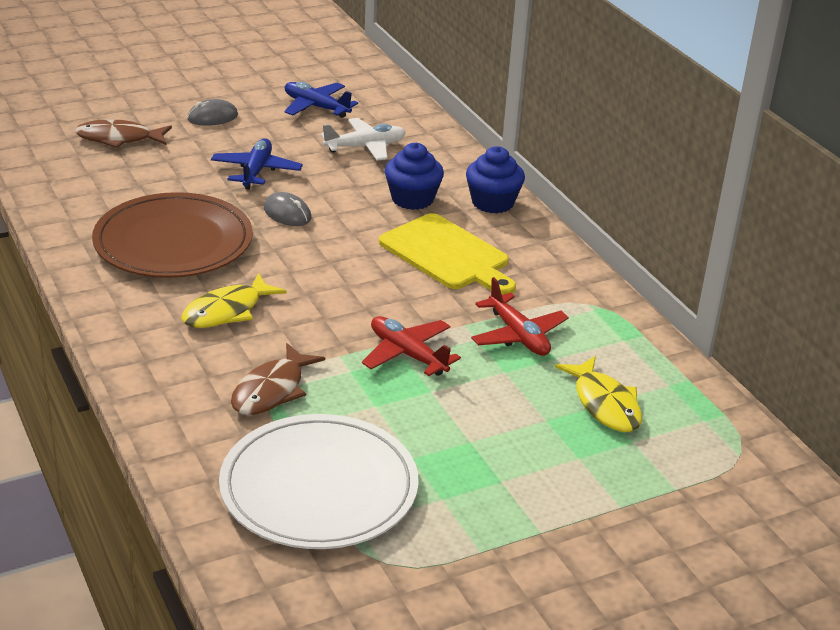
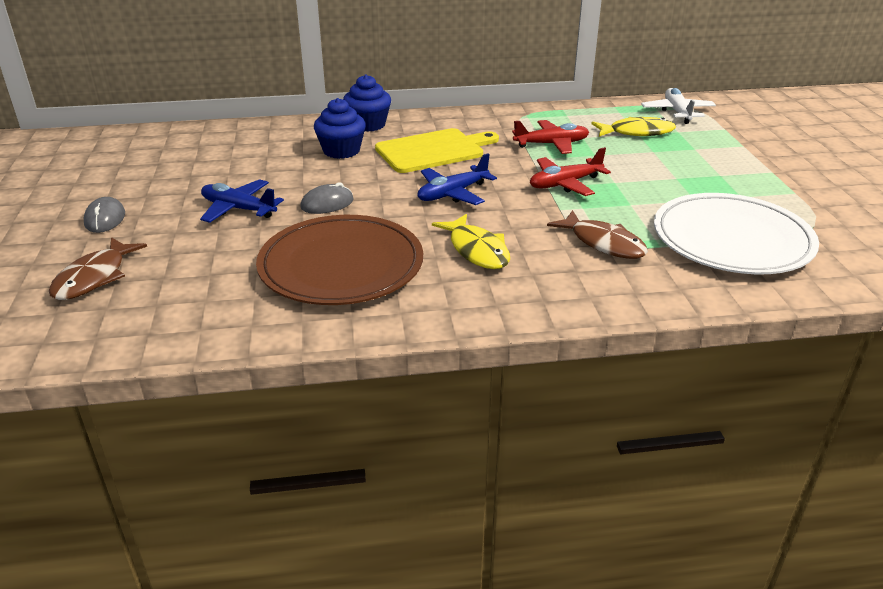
camera: 70 degrees left, 0 degrees up
blue plane [284,82,358,118] -> blue plane moved to [418,153,497,205]
white plane [321,118,406,161] -> white plane moved to [641,88,716,124]

